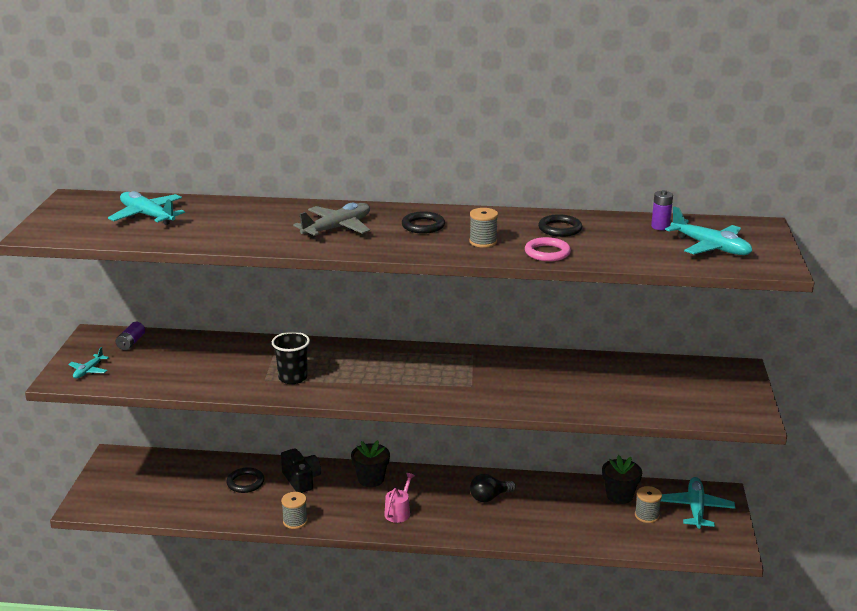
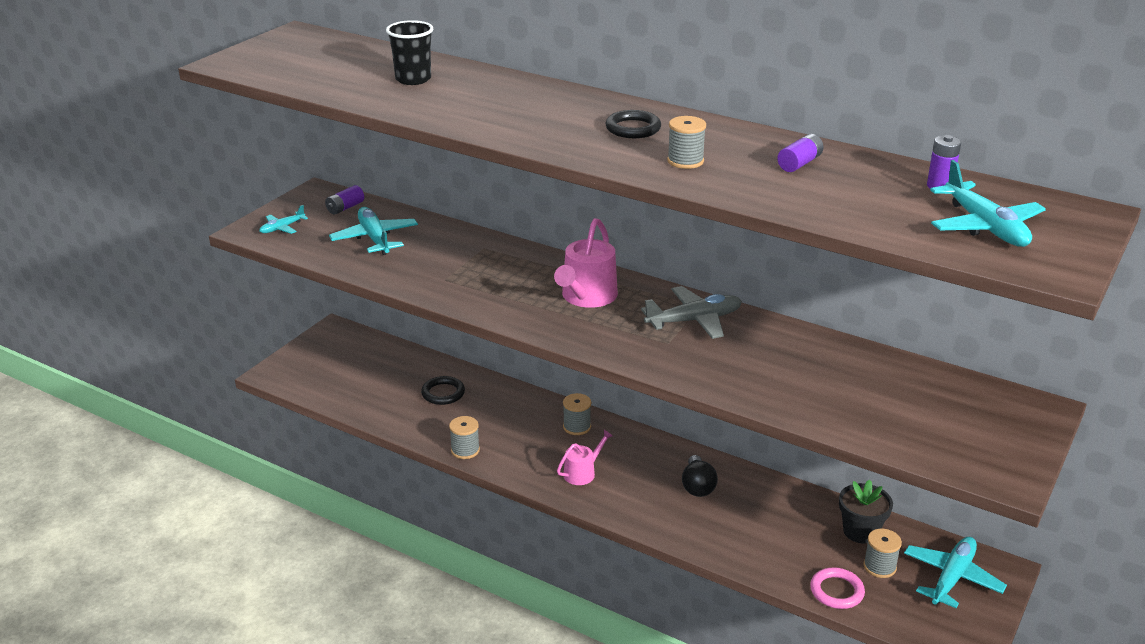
camera: 25 degrees right, 5 degrees up
turquoise plane [108,191,185,225] -> turquoise plane moved to [329,207,418,255]
black cup [272,332,310,384] -> black cup moved to [386,20,433,85]
black camera [281,448,321,493] -> none
grey plane [293,203,370,238] -> grey plane moved to [641,286,742,339]
black flower pot [351,440,390,487] -> grey spool [563,393,591,435]
black light bulb [470,474,516,502] -> black light bulb turned 90 degrees counterclockwise [682,455,718,497]
pink ring [525,237,571,261] -> pink ring moved to [810,567,865,609]
black ring [538,214,582,237] -> purple battery [777,134,824,172]
none -> pink watering can [554,218,618,308]

